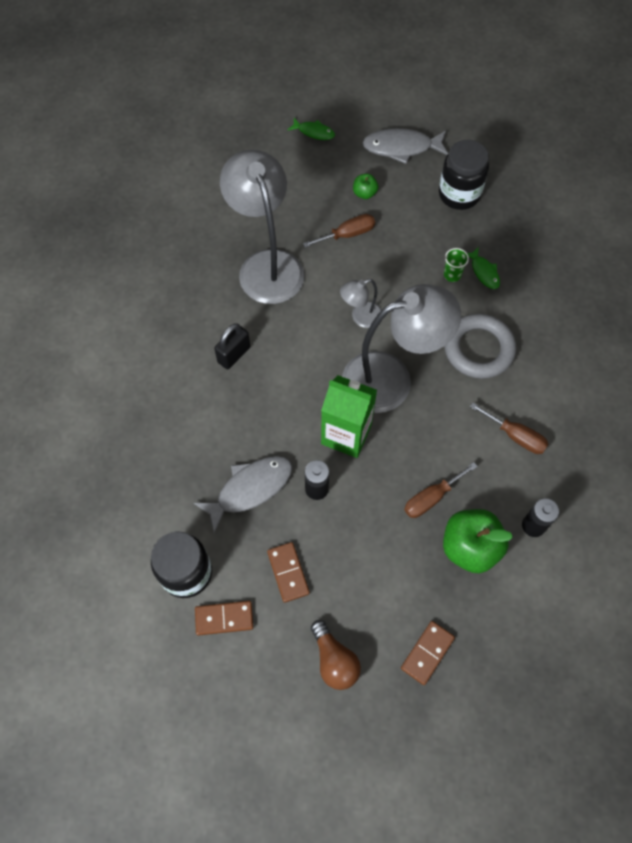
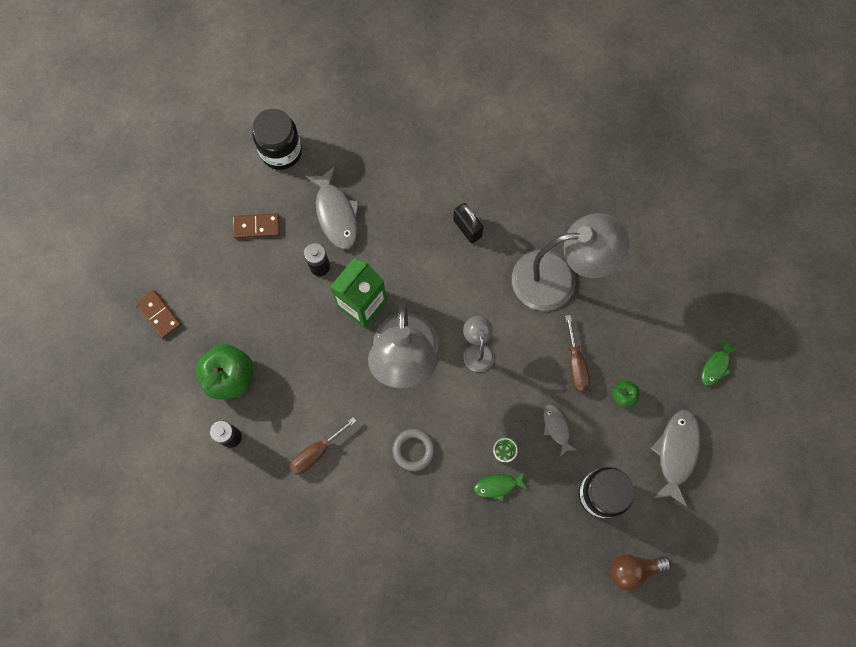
camera: 105 degrees right, 10 degrees up
brown domino [195,601,253,636] -> none
brown light bulb [311,620,361,690] -> brown light bulb moved to [610,555,671,591]
brown screwdriver [404,462,478,518] -> none
grey ring [444,314,516,379] -> grey ring [392,429,435,471], size x0.60
none -> grey fish [543,404,577,457]

